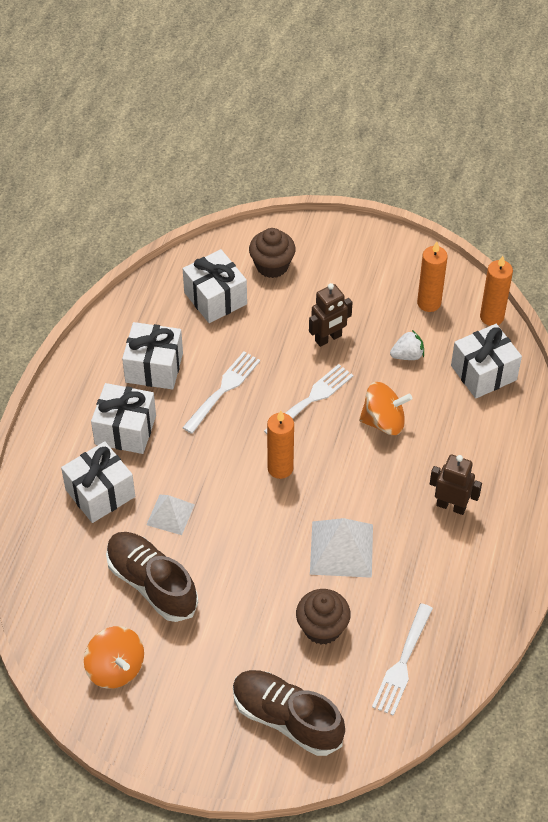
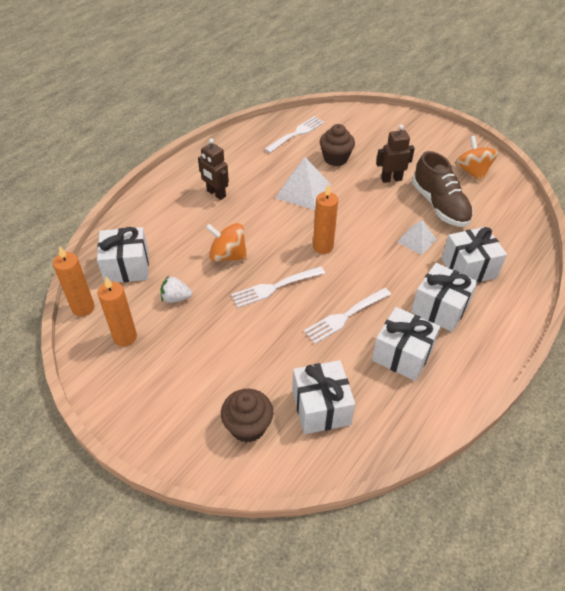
camera: 160 degrees left, 5 degrees down
brown shoe [233,670,345,756] -> none
brown robot [309,283,353,347] -> brown robot moved to [376,125,415,183]

